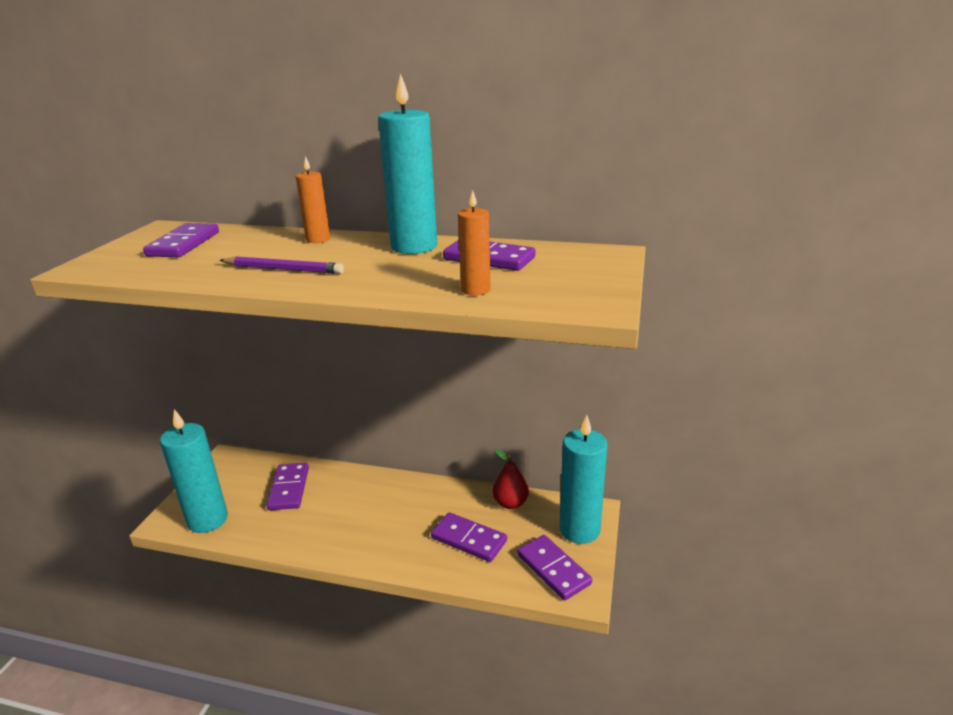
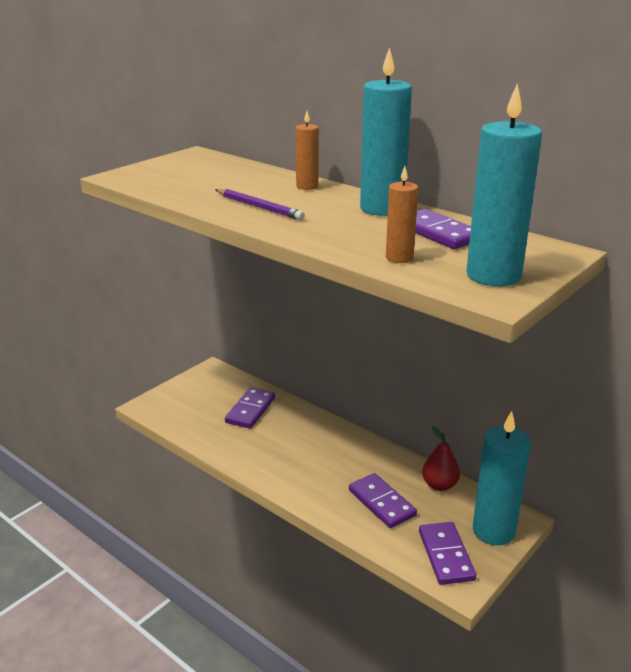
camera: 25 degrees right, 0 degrees up
purple domino [143,223,219,257] -> none
turquoise candle [160,409,228,533] -> turquoise candle moved to [466,83,542,286]

